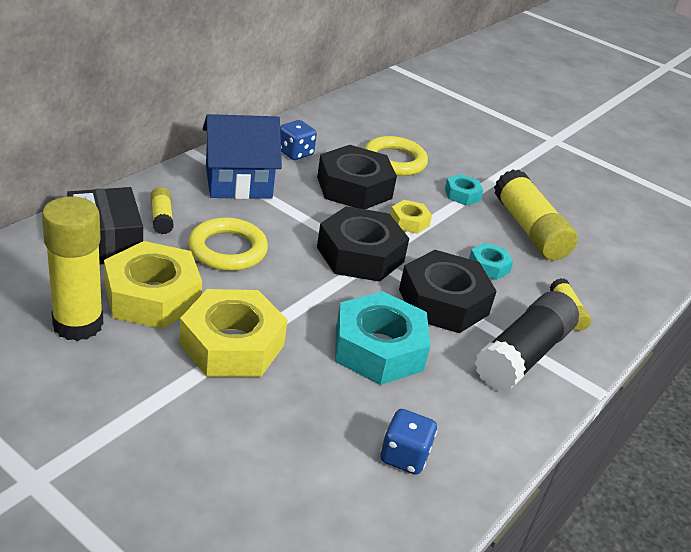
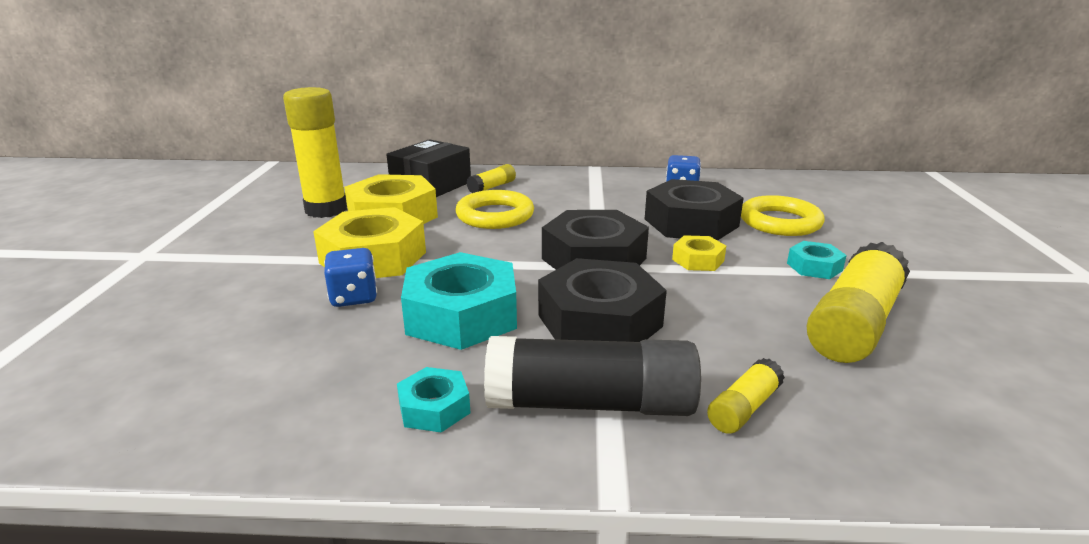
camera: 60 degrees right, 10 degrees down
blue house [203,114,282,199] -> none
blue dice [380,409,437,475] -> blue dice moved to [324,248,377,307]
turquoise nut [469,243,513,280] -> turquoise nut moved to [397,367,470,432]

